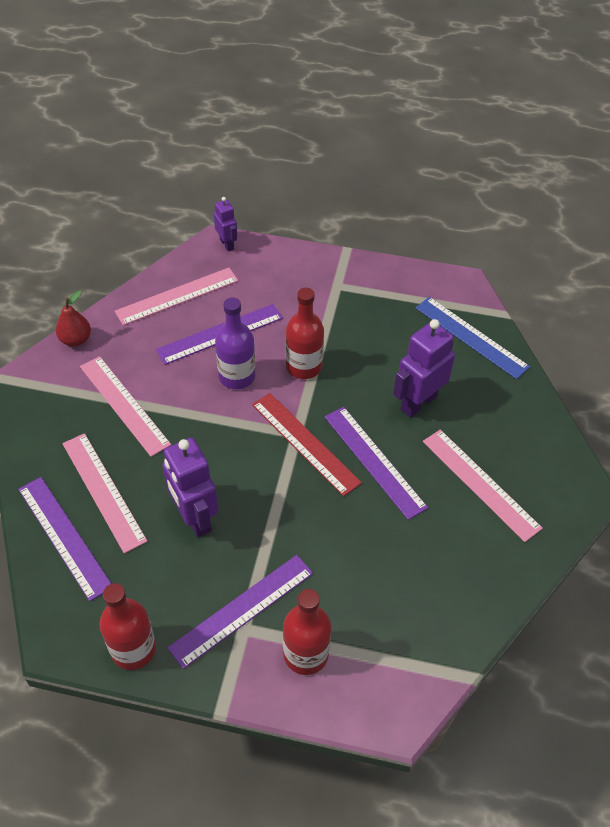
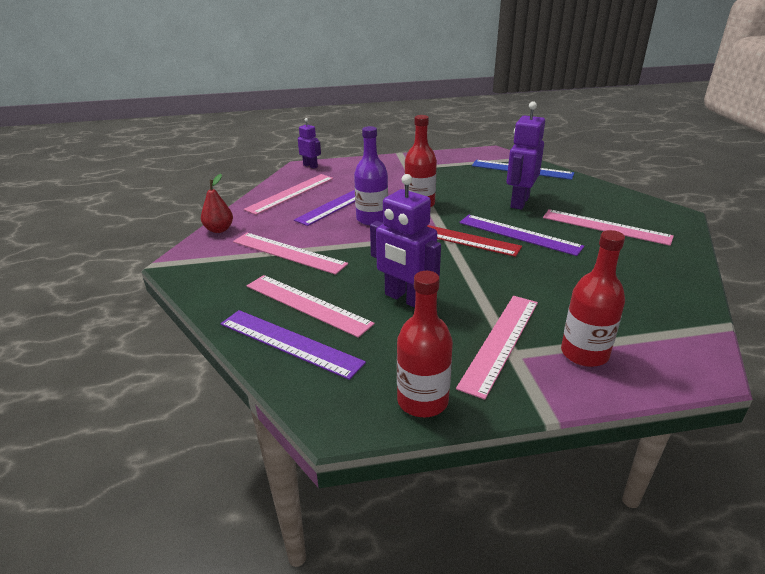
camera: 20 degrees left, 20 degrees down
purple ruler [167,555,313,669] -> pink ruler [456,296,538,400]

